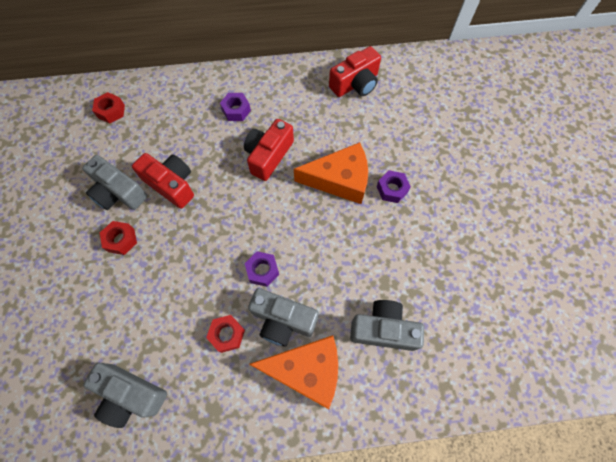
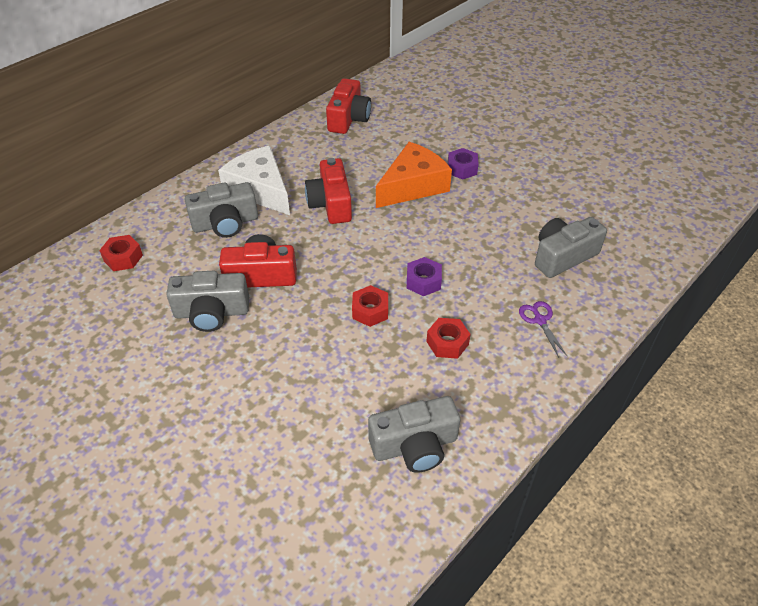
camera: 40 degrees left, 20 degrees down
red nut [100,221,137,255] -> red nut moved to [352,285,388,327]
purple nut [220,93,251,121] -> white cheese [218,146,290,215]
grey camera [248,288,319,347] -> grey camera moved to [185,182,258,238]
orange cheese [249,335,338,409] -> purple scissors [519,301,568,357]

